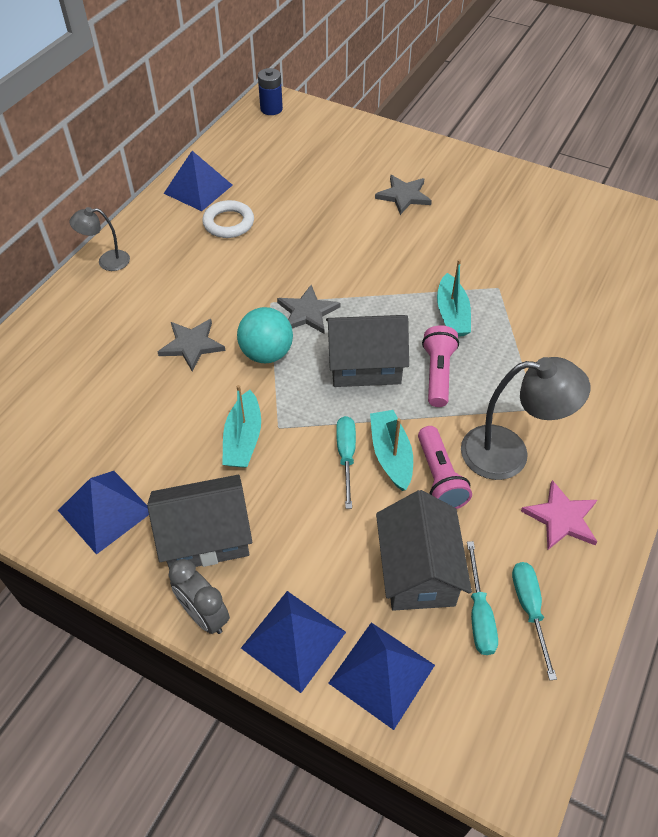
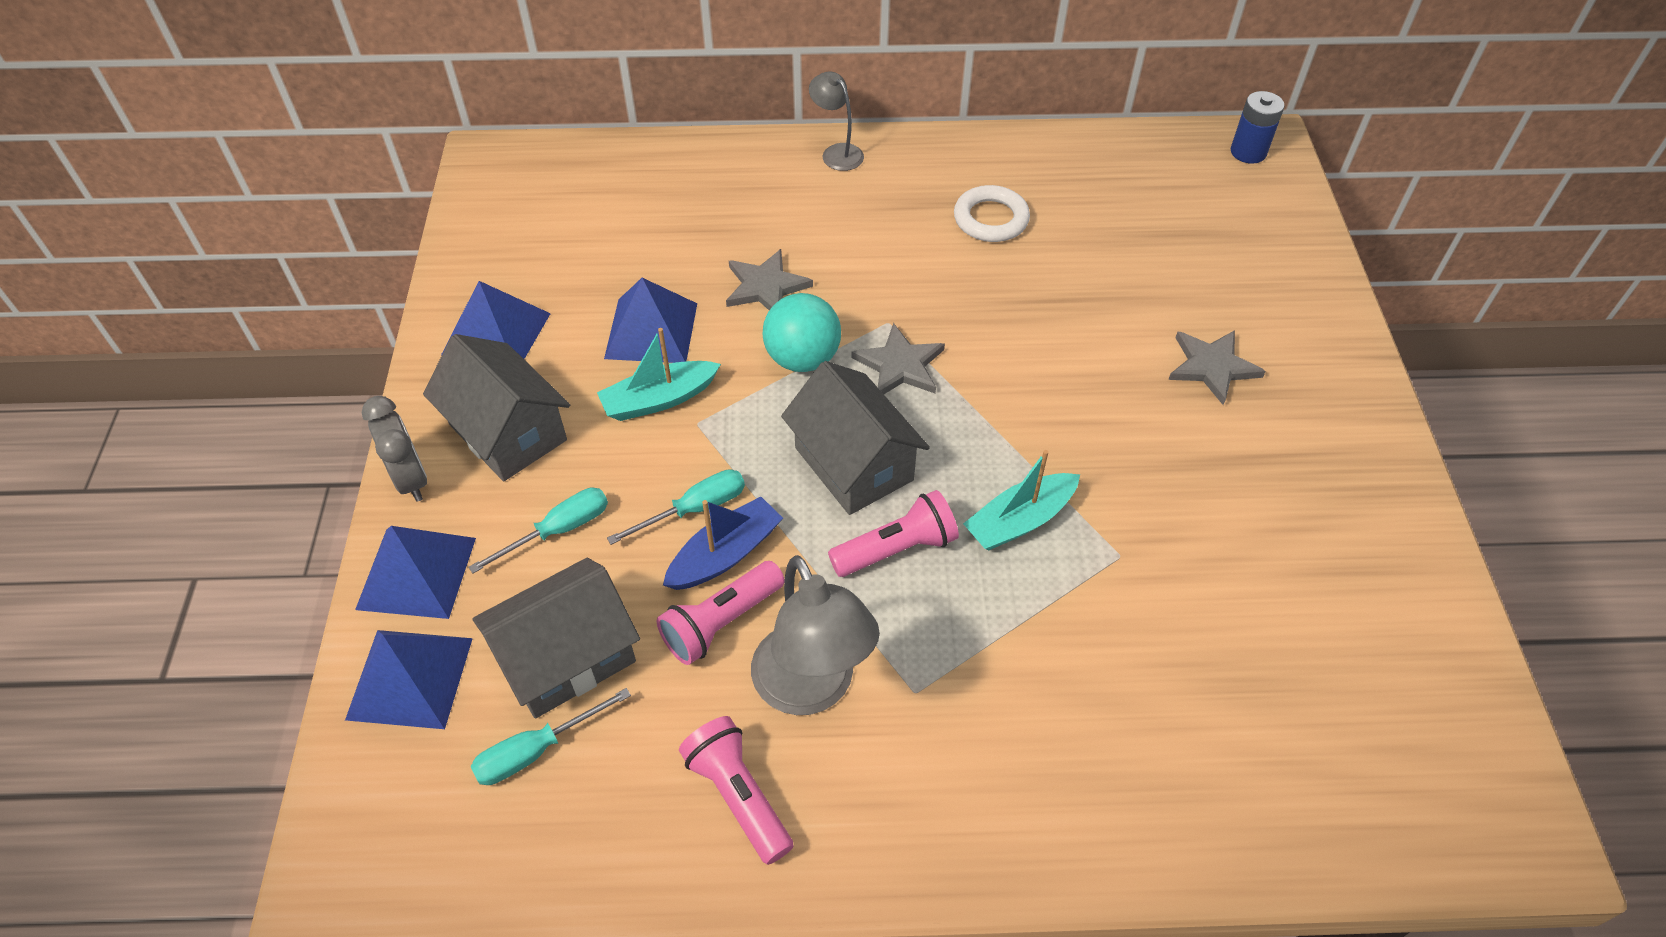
camera: 60 degrees right, 0 degrees up
blue pyramid [164,151,232,211] -> blue pyramid moved to [604,278,697,363]
grey clock [169,559,230,634] -> grey clock turned 135 degrees clockwise [362,396,427,502]
turquoise boat [370,410,413,491] -> blue boat [663,496,783,590]
turquoise screwdriver [512,562,557,680] -> turquoise screwdriver moved to [469,488,608,574]
pink star [521,480,597,550] -> pink flashlight [679,716,794,865]

